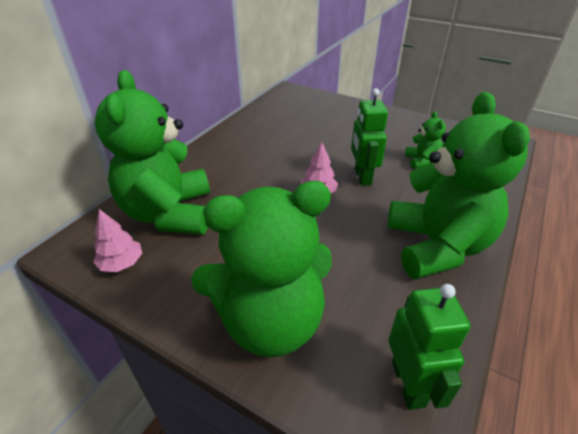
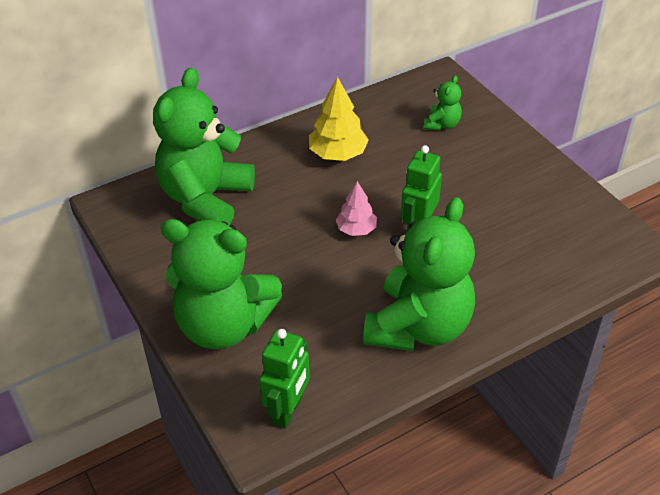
camera: 30 degrees right, 5 degrees up
pink tree [93,209,142,272] -> none
green teddy bear [405,111,446,169] -> green teddy bear moved to [424,75,462,131]
none -> yellow tree [309,77,369,161]

